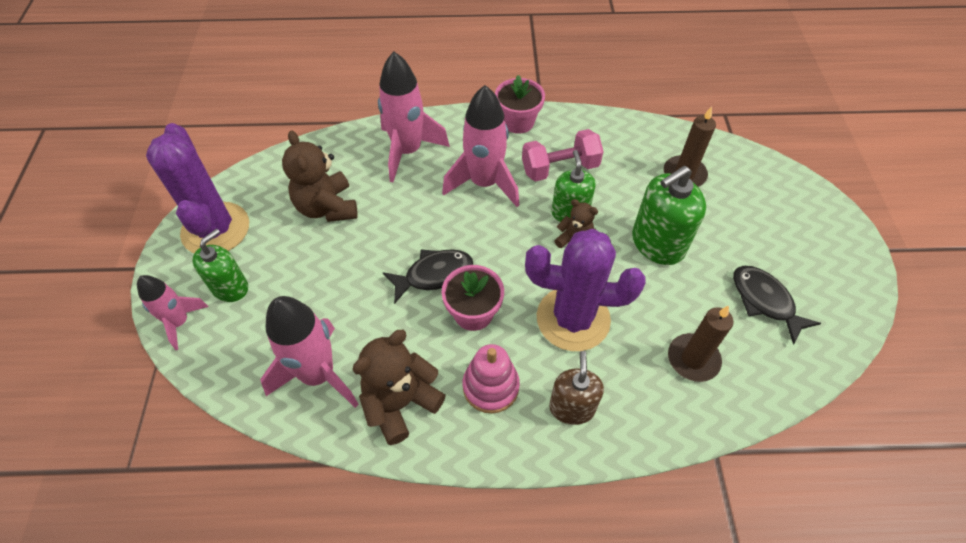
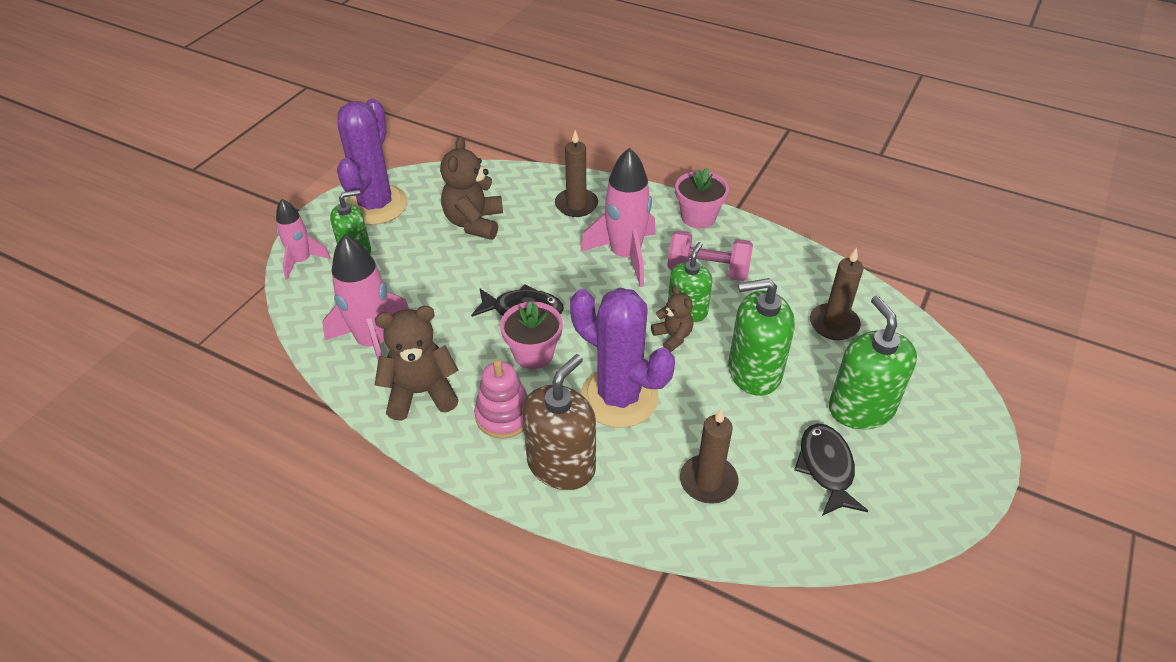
camera: 30 degrees right, 10 degrees down
pink rocket [378,52,450,182] -> brown candle [555,130,598,217]
brown soap dispenser [549,351,604,425] -> brown soap dispenser [522,354,596,490], size x1.52
none -> green soap dispenser [829,296,917,429]

